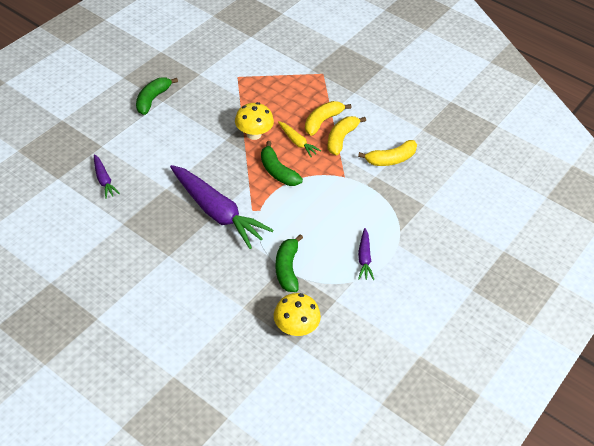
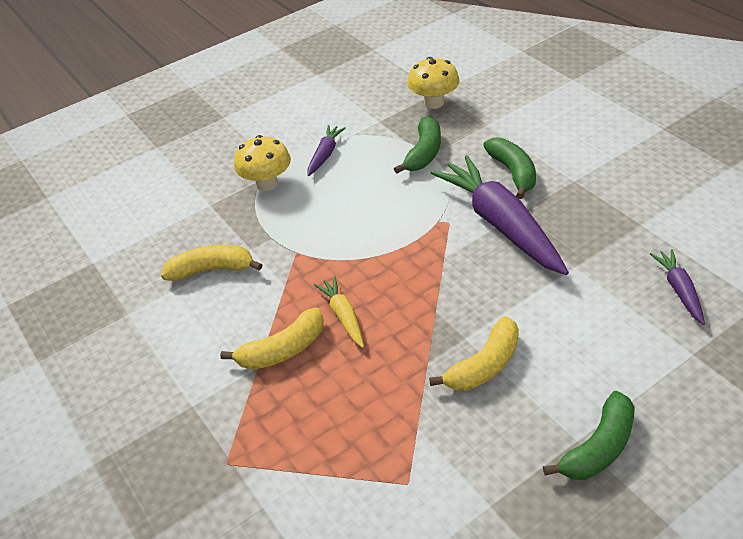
camera: 155 degrees left, 5 degrees down
yellow mushroom [235,102,274,140] -> yellow mushroom moved to [234,135,291,191]
green banana [261,141,303,186] -> green banana moved to [483,138,536,199]
yellow banana [327,116,366,156] -> yellow banana moved to [429,316,519,391]

